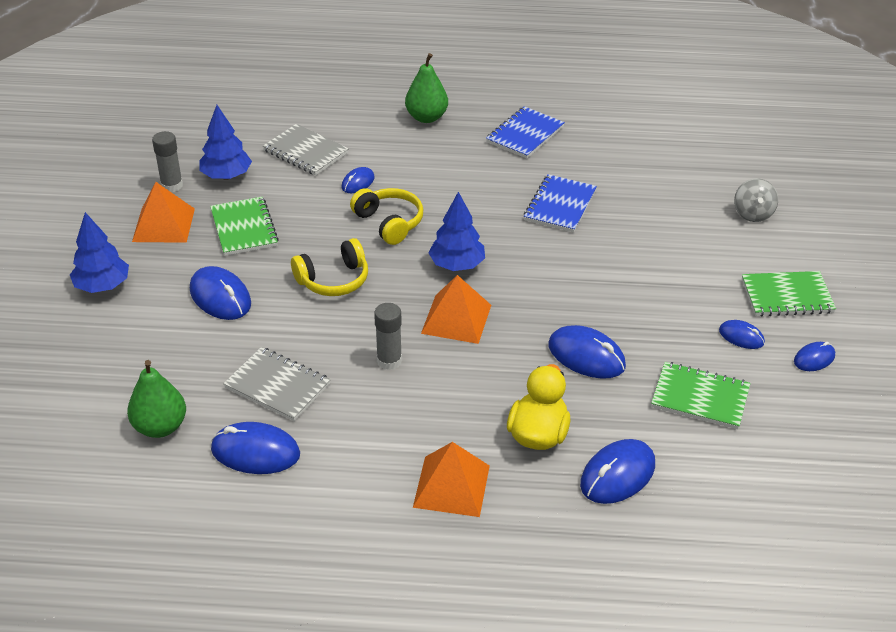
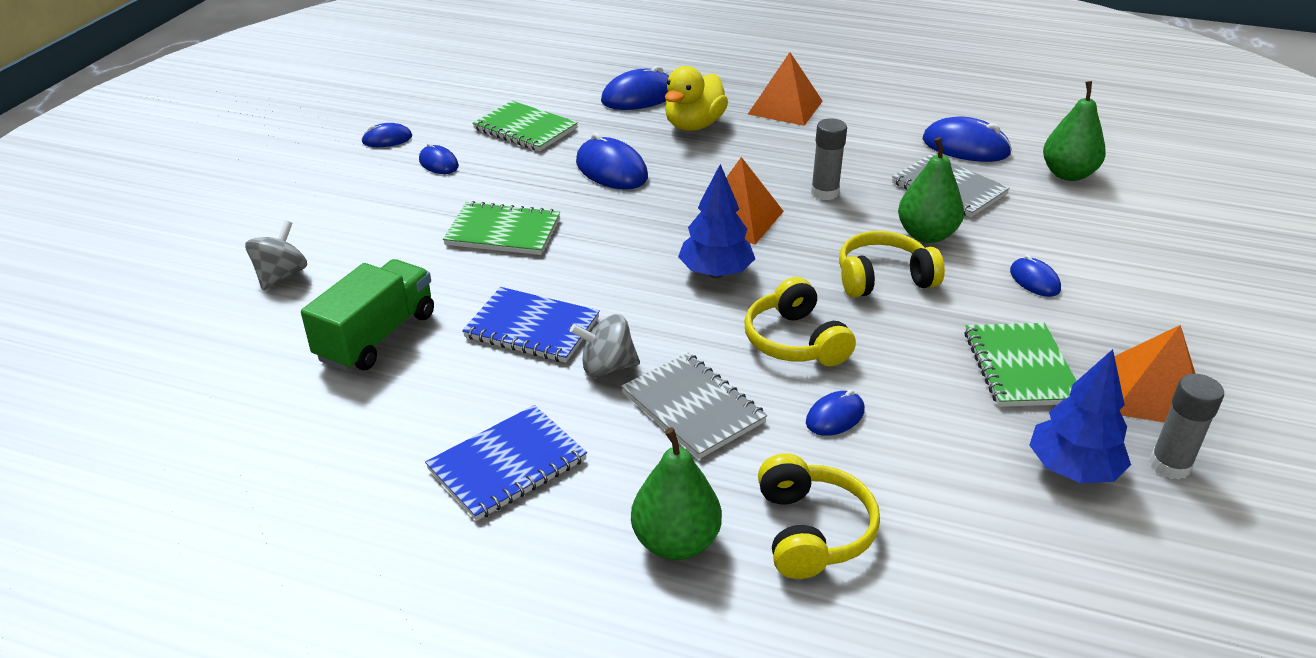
camera: 165 degrees left, 5 degrees down
blue tree [70,212,129,293] -> none
blue mouse [190,266,251,320] -> blue mouse [1010,255,1061,297], size x0.57
grey notebook [263,124,349,176] -> grey notebook moved to [621,353,767,459]
blue notebook [524,174,597,232] -> blue notebook turned 75 degrees clockwise [462,287,600,363]
green notebook [742,271,836,316] -> green notebook moved to [443,201,560,255]
none -> green truck [301,259,434,371]
none -> grey spinning top [570,314,640,377]
none -> yellow headphones [758,453,880,579]
none -> green pear [898,137,964,243]

